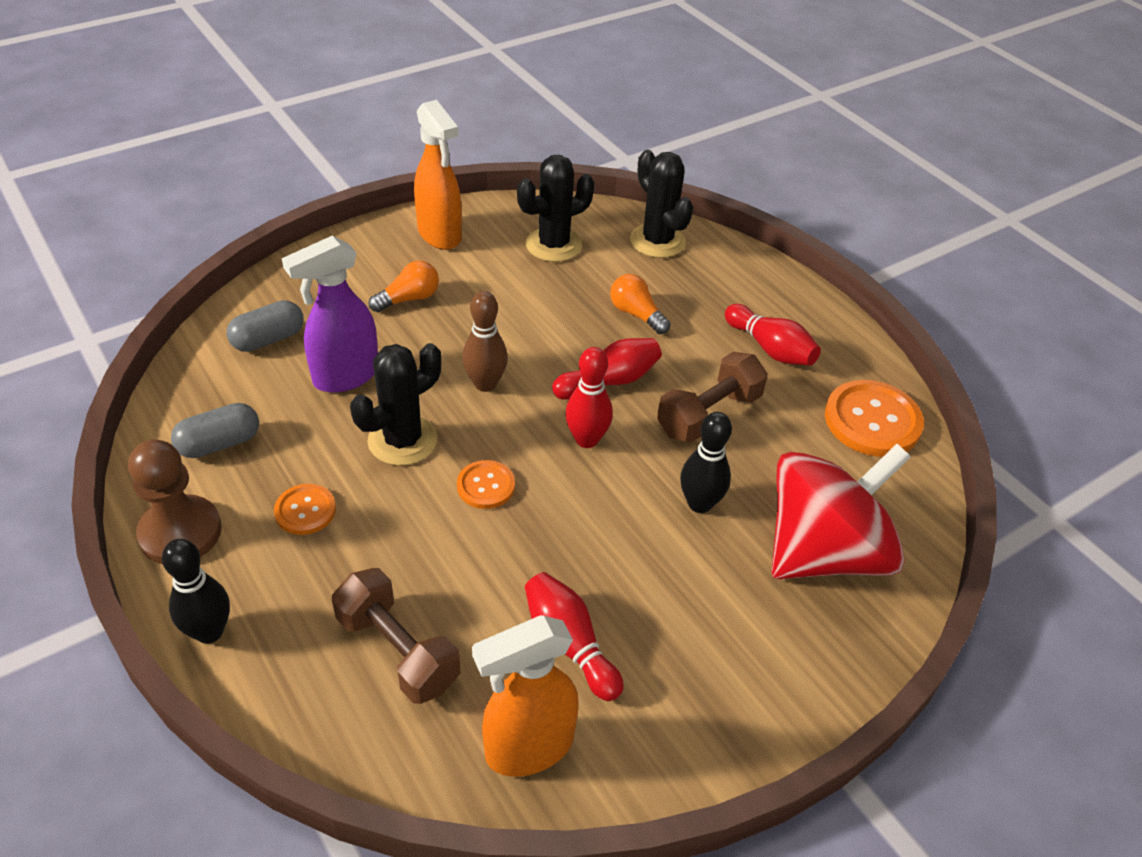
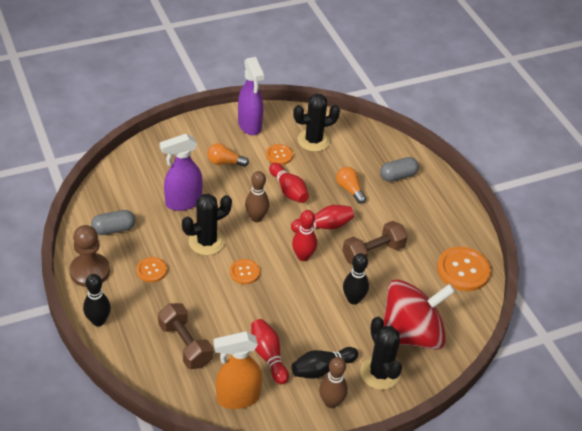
camera: 10 degrees right, 0 degrees up
grey capsule [227,300,304,352] -> grey capsule moved to [380,157,419,182]
orange light bulb [369,261,439,312] -> orange light bulb turned 150 degrees counterclockwise [207,143,249,167]
orange spray bottle [414,100,462,250] -> purple spray bottle [238,57,264,135]
black cactus [630,150,693,258] -> black cactus moved to [360,317,402,390]
red bowling pin [725,304,821,366] -> red bowling pin moved to [269,163,309,203]
none -> orange button [266,144,293,165]
none -> black bowling pin [291,347,358,379]
none -> brown bowling pin [319,357,348,408]

